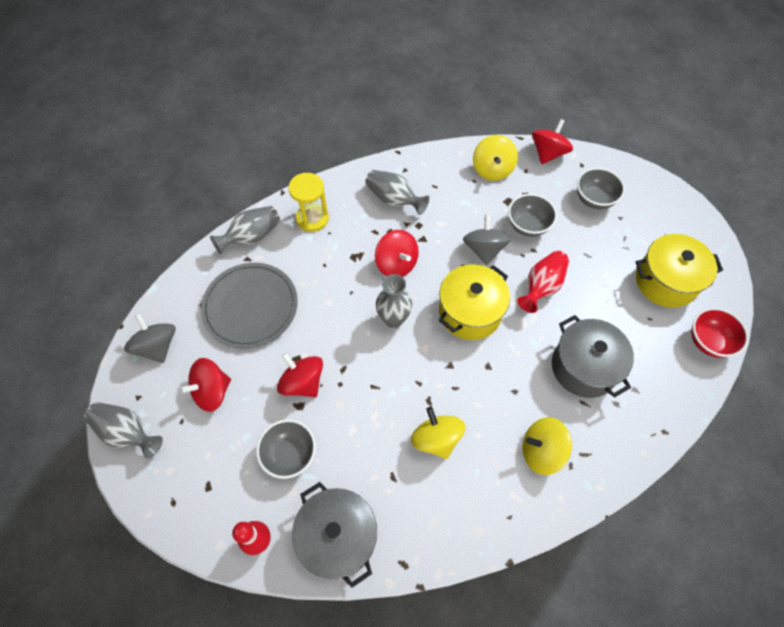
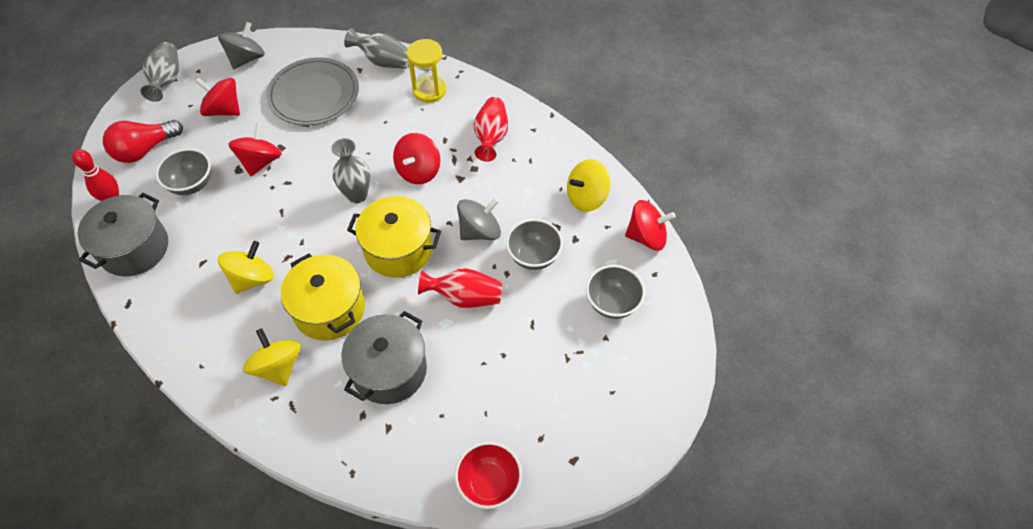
camera: 60 degrees right, 5 degrees down
grey vase [365,170,429,215] -> red vase [474,97,508,161]
yellow pot [636,234,723,308] -> yellow pot moved to [281,254,365,341]
none -> red light bulb [103,120,183,163]

